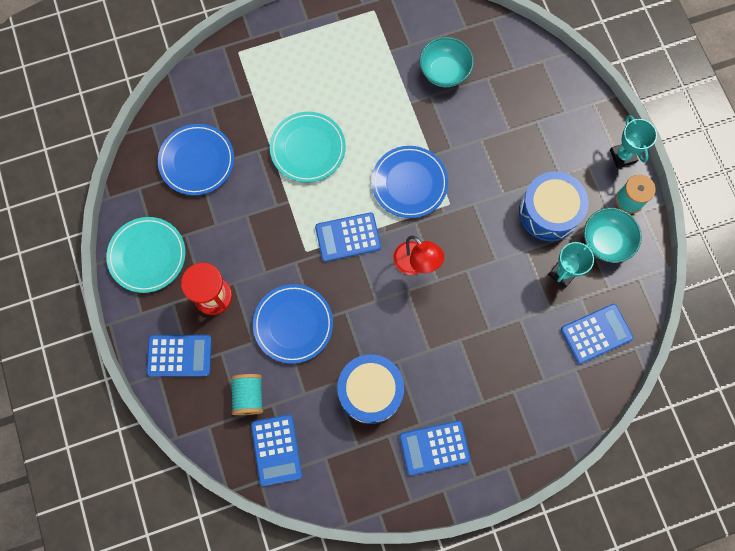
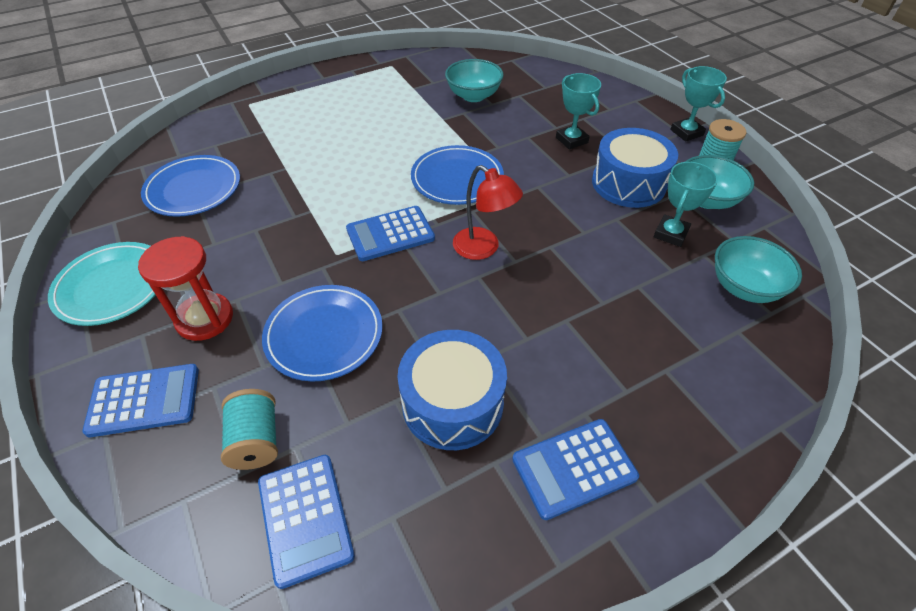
camera: 10 degrees left, 25 degrees down
turquoise plate [270,112,346,183] -> none
blue calculator [561,304,634,364] -> turquoise bowl [715,236,802,303]
none -> turquoise trophy [556,73,601,150]

